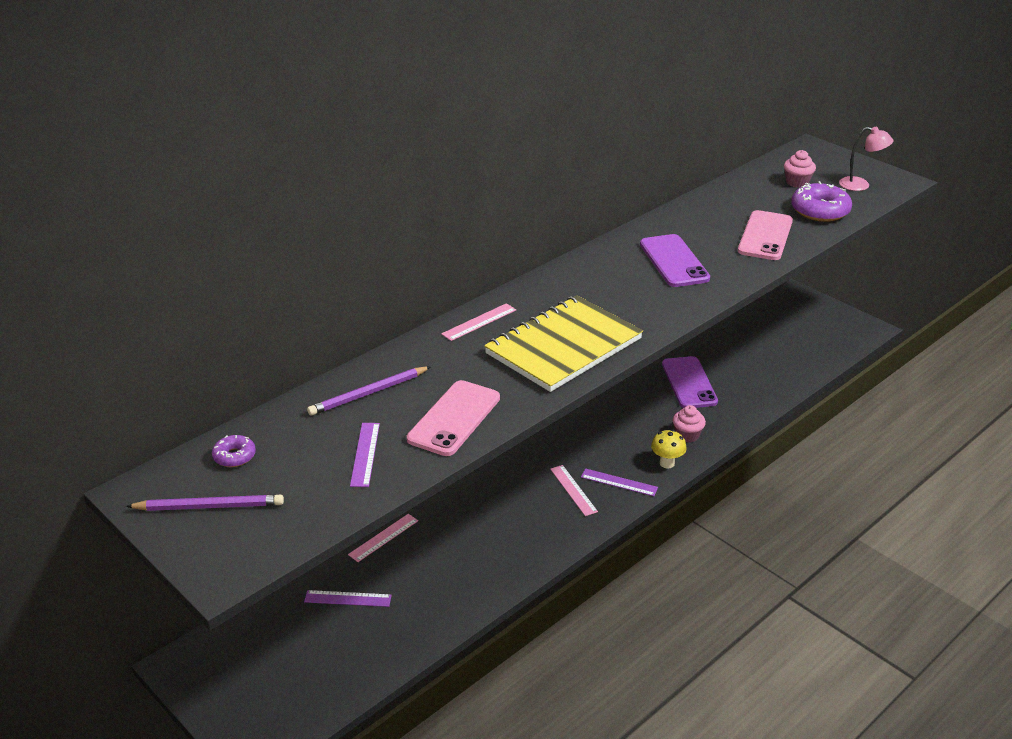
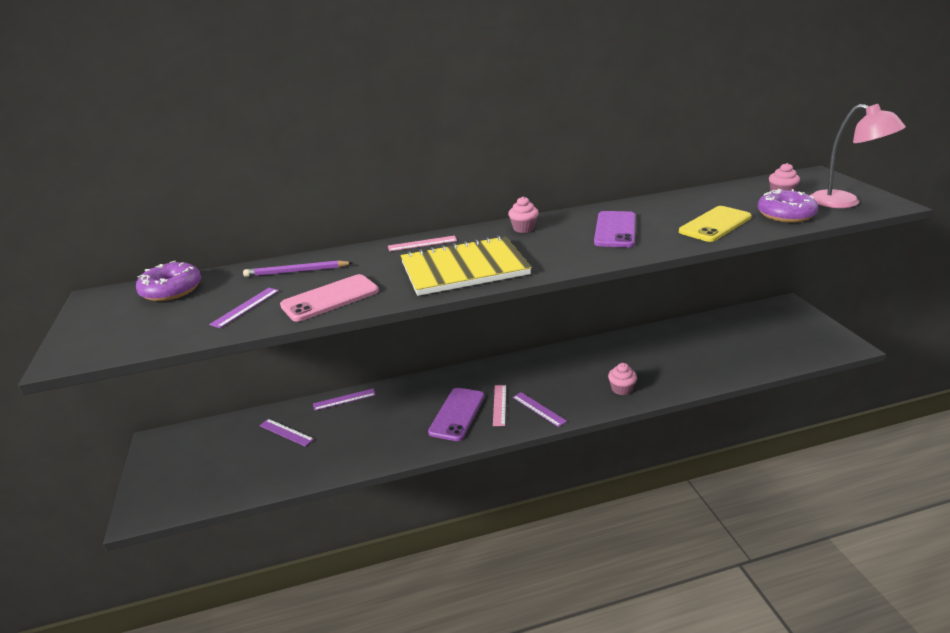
camera: 30 degrees right, 5 degrees down
purple pencil [126,495,284,511] -> none
purple donut [212,435,256,467] -> purple donut [136,261,201,301], size x1.85
pink ruler [348,514,418,562] -> purple ruler [313,389,376,411]
yellow mushroom [651,429,687,468] -> none
purple phone [662,356,718,408] -> purple phone moved to [428,388,485,441]
pink phone [738,210,793,260] -> yellow phone [679,206,752,242]
pink lamp [839,127,893,191] -> pink lamp [810,104,906,208], size x1.63
none -> pink cupcake [508,197,539,233]

